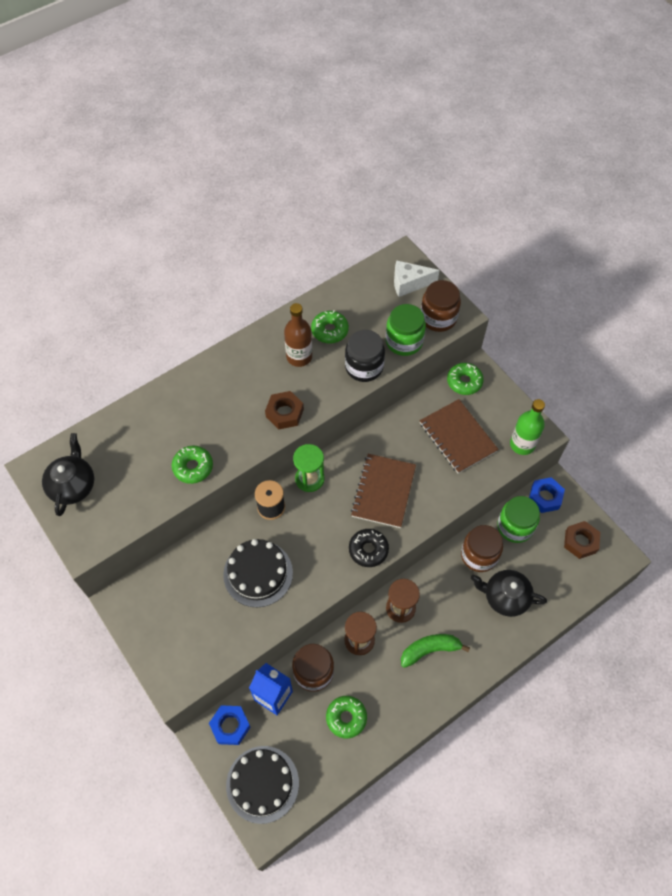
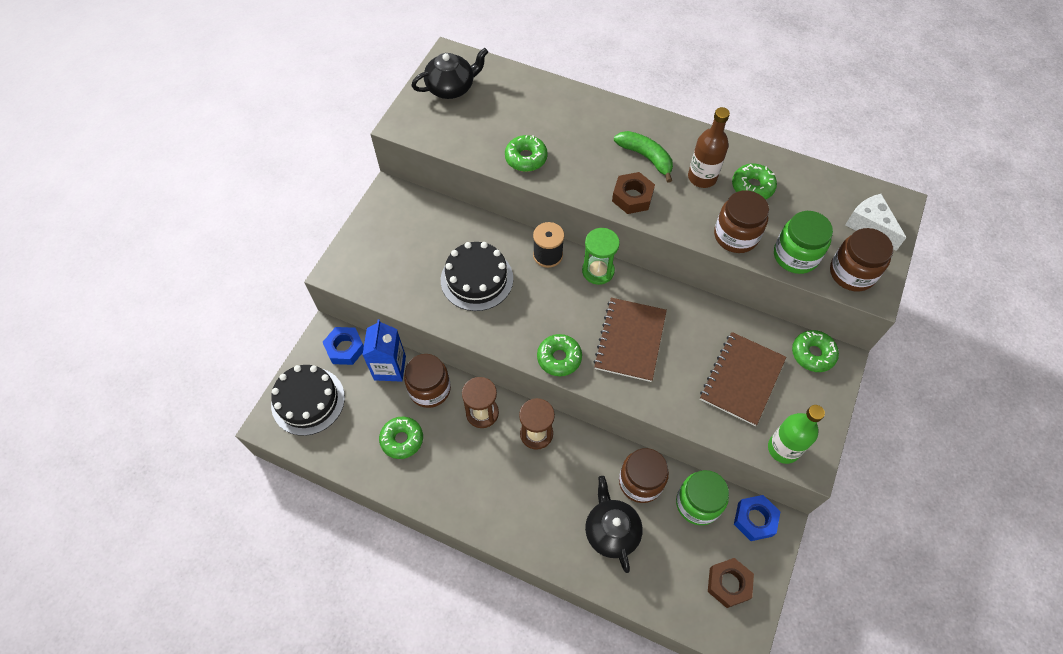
camera: 60 degrees right, 0 degrees up
black jar [345,330,385,382] -> brown jar [714,190,769,253]
black donut [349,529,389,567] -> green donut [537,334,582,376]
brown notebook [351,454,416,528] -> brown notebook turned 60 degrees counterclockwise [593,298,667,382]
green banana [401,634,470,668] -> green banana moved to [614,131,673,183]

